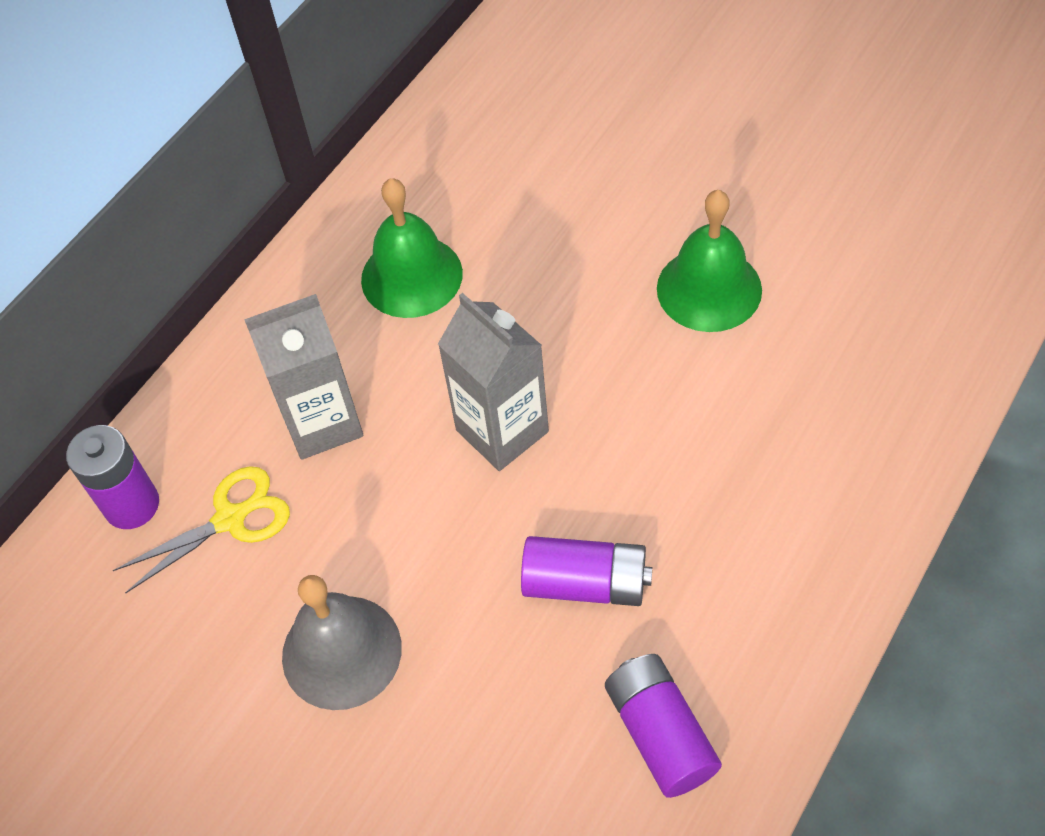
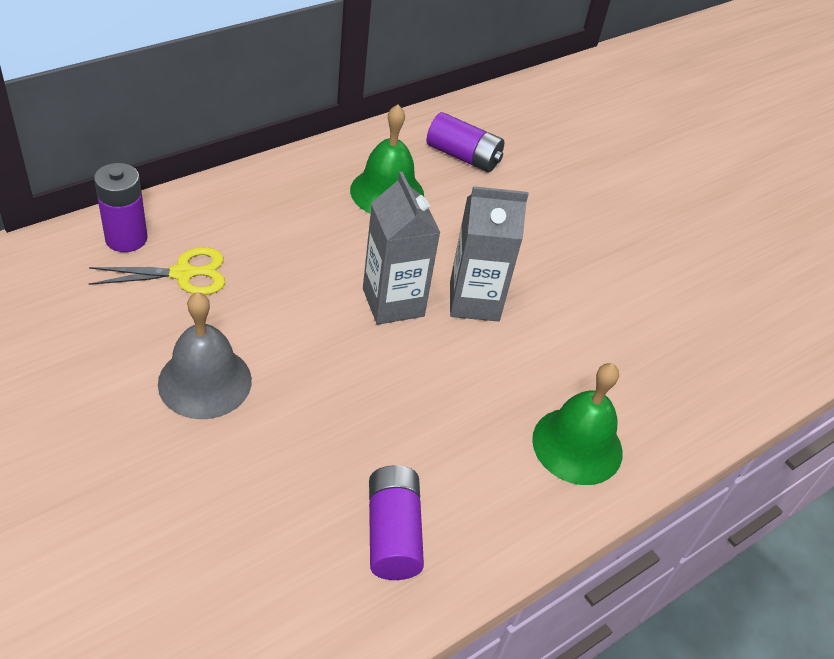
camera: 10 degrees right, 10 degrees down
grey carton [244,294,363,460] -> grey carton moved to [450,186,529,321]
purple battery [521,536,652,606] -> purple battery moved to [427,112,504,172]
green bell [657,190,762,332] -> green bell moved to [532,363,622,485]

